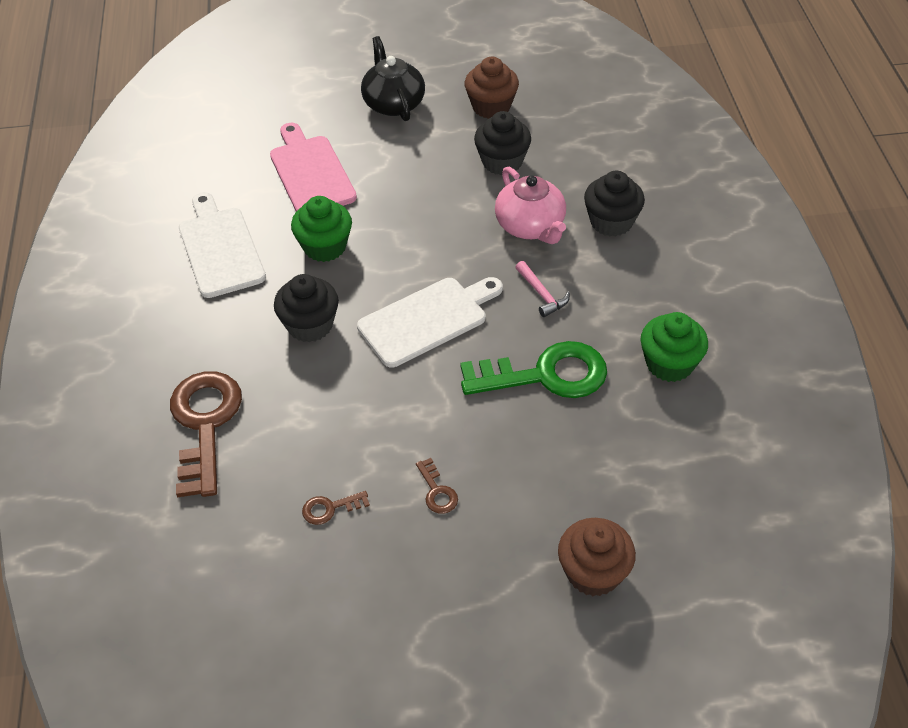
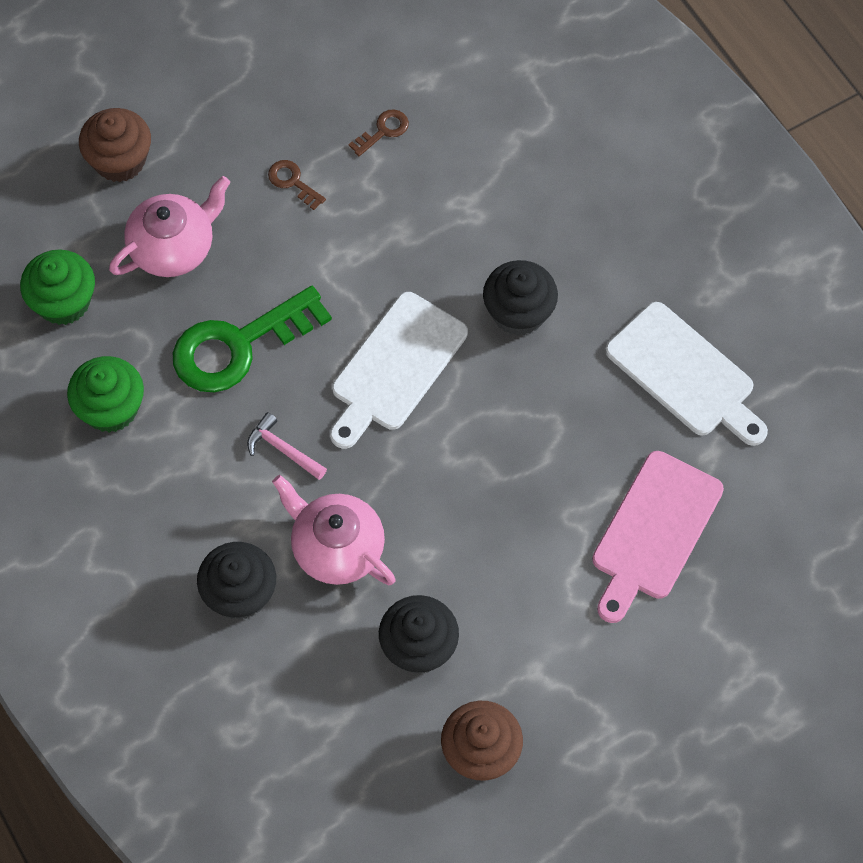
camera: 155 degrees right, 15 degrees up
brown key [170,371,242,497] -> none
pink cutting board [270,123,357,212] -> pink cutting board turned 75 degrees clockwise [592,451,724,623]
green cupcake [291,196,352,262] -> green cupcake moved to [20,249,95,325]
black teapot [361,36,425,121] -> none
none -> pink teapot [109,176,230,277]

